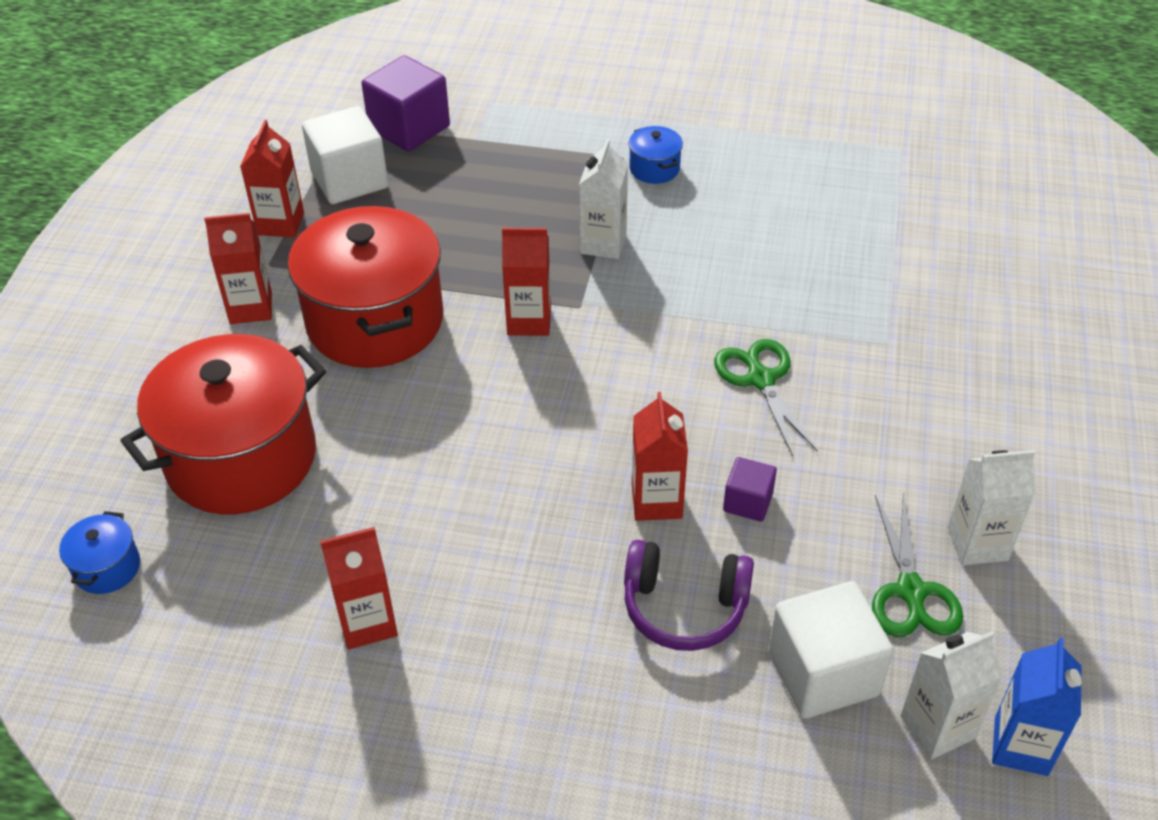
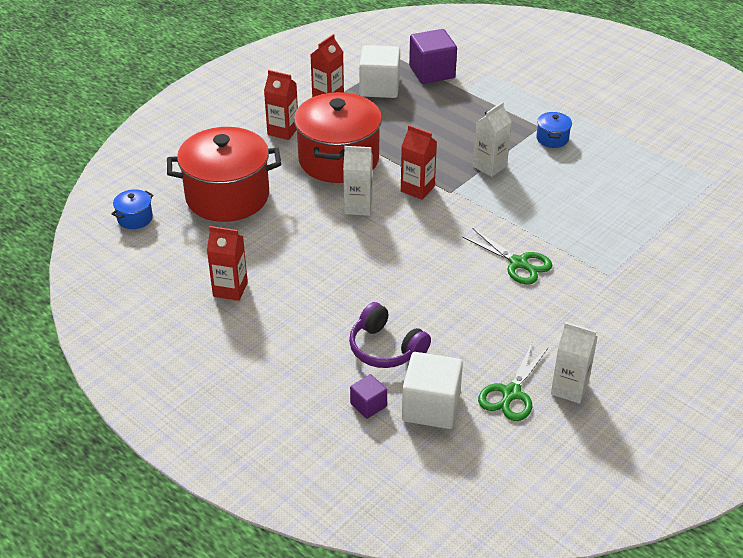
camera: 30 degrees right, 5 degrees down
red carton [632,392,688,521] -> none
green scissors [714,339,818,456] -> green scissors turned 120 degrees clockwise [463,228,552,284]
purple cube [723,457,777,522] -> purple cube moved to [350,374,387,419]
white carton [900,631,1003,759] -> white carton moved to [343,146,373,216]
blue carton [992,638,1082,776] -> none

